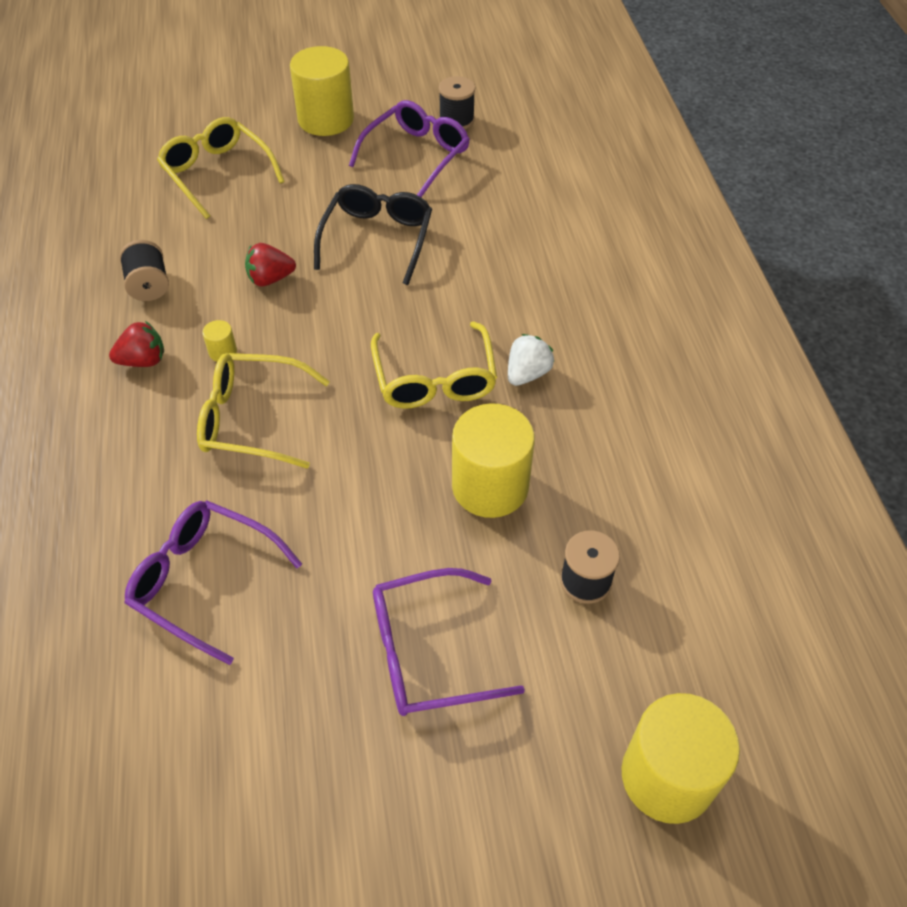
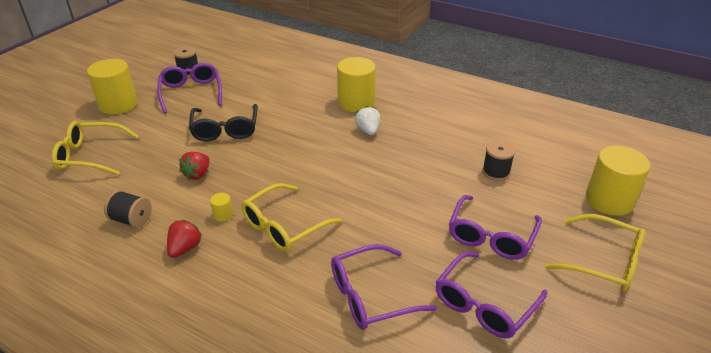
camera: 50 degrees left, 15 degrees down
black glasses [314,184,432,285] -> black glasses turned 150 degrees counterclockwise [189,104,258,141]
yellow glasses [371,322,497,409] -> yellow glasses moved to [545,214,645,292]
yellow cylinder [452,403,535,518] -> yellow cylinder moved to [337,57,376,112]
none -> purple glasses [436,251,547,338]

